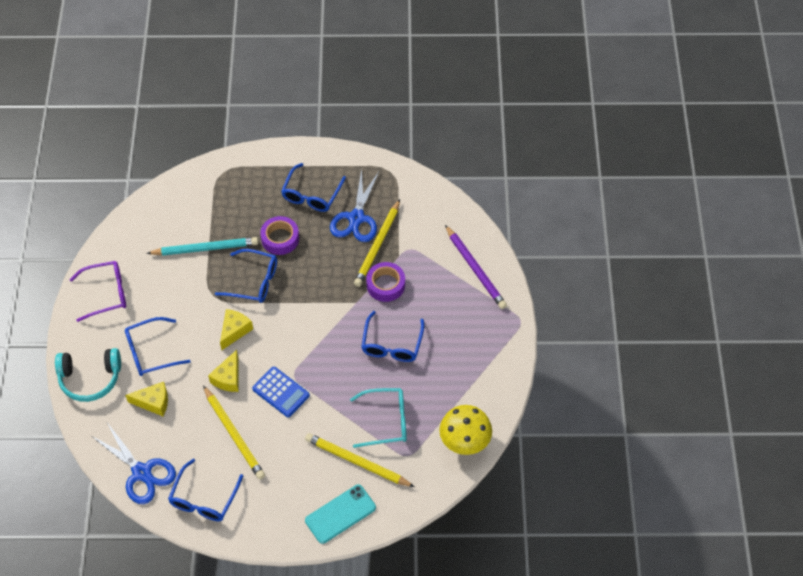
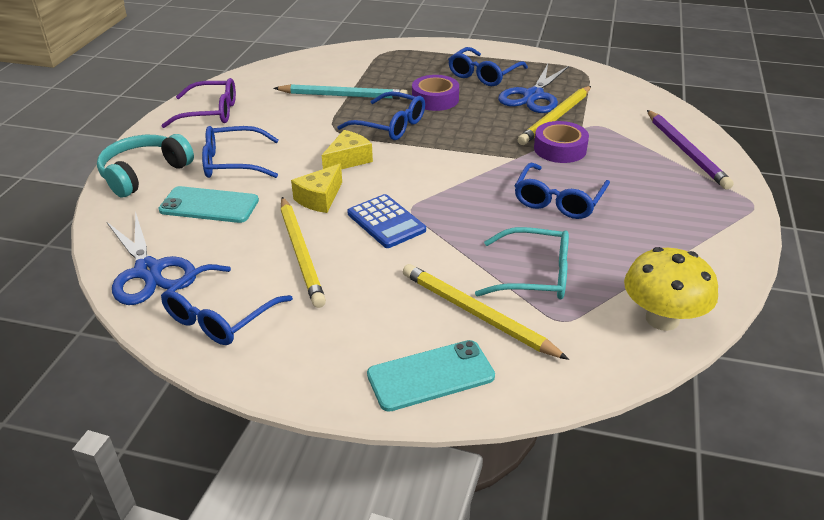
camera: 15 degrees right, 20 degrees down
turquoise headphones [55,348,121,402] -> turquoise headphones turned 120 degrees clockwise [97,134,194,197]
yellow cheese [125,382,168,416] -> turquoise phone [158,186,259,223]

